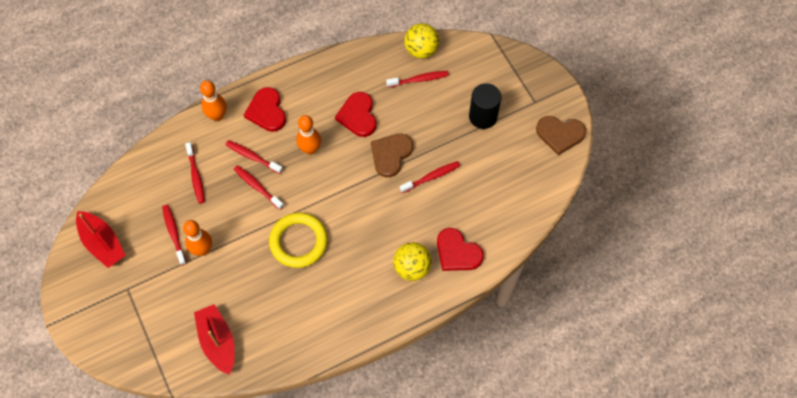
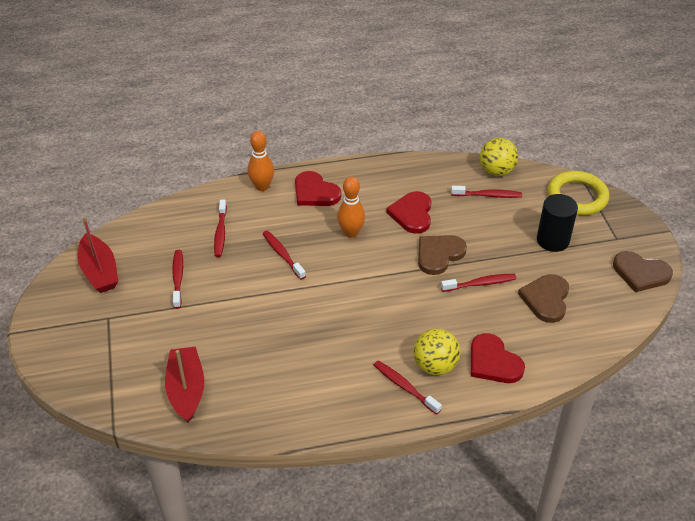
camera: 15 degrees right, 20 degrees down
orange bowling pin [183,220,212,256] -> none
red toothbrush [225,140,283,174] -> red toothbrush moved to [374,361,442,415]
red heart [244,87,286,132] -> red heart turned 45 degrees counterclockwise [295,171,341,206]
yellow ring [269,213,328,268] -> yellow ring moved to [548,171,609,215]
none -> brown heart [518,274,569,323]

